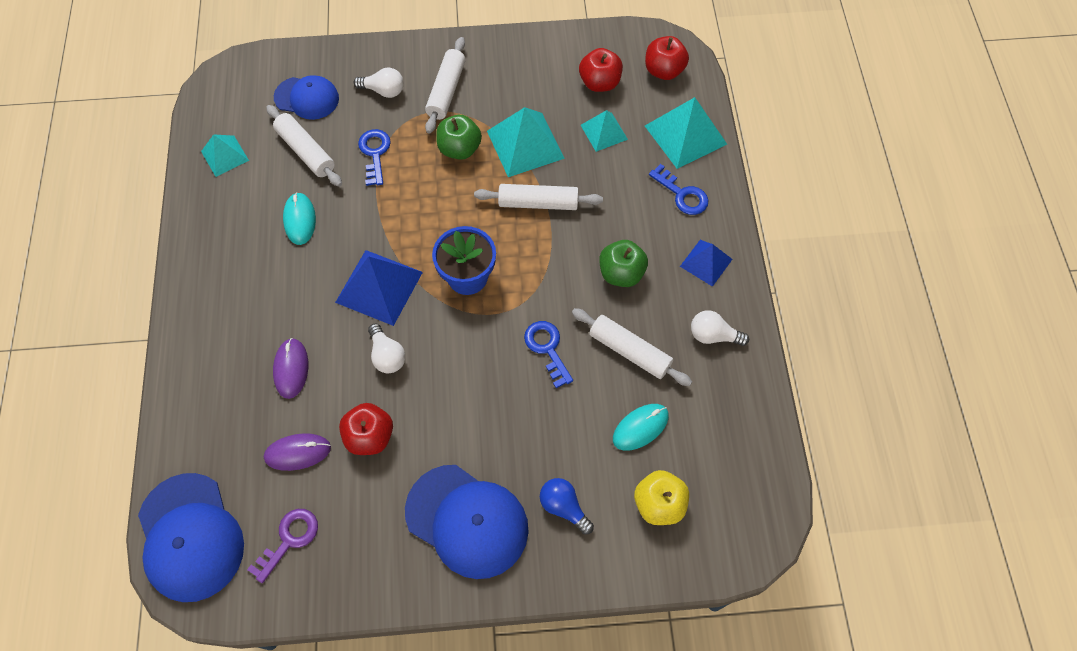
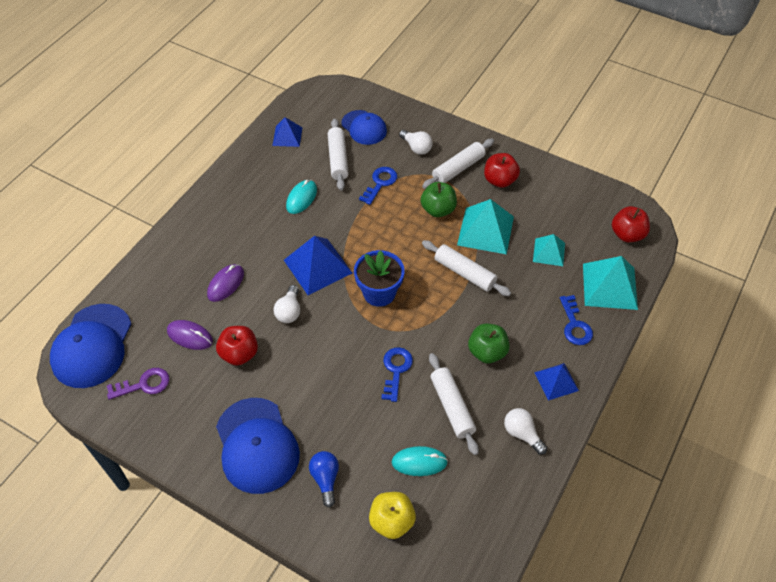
camera: 35 degrees right, 10 degrees down
turquoise pyramid [201,134,249,177] -> blue pyramid [272,117,302,147]
red apple [579,48,623,92] -> red apple moved to [484,153,520,188]

